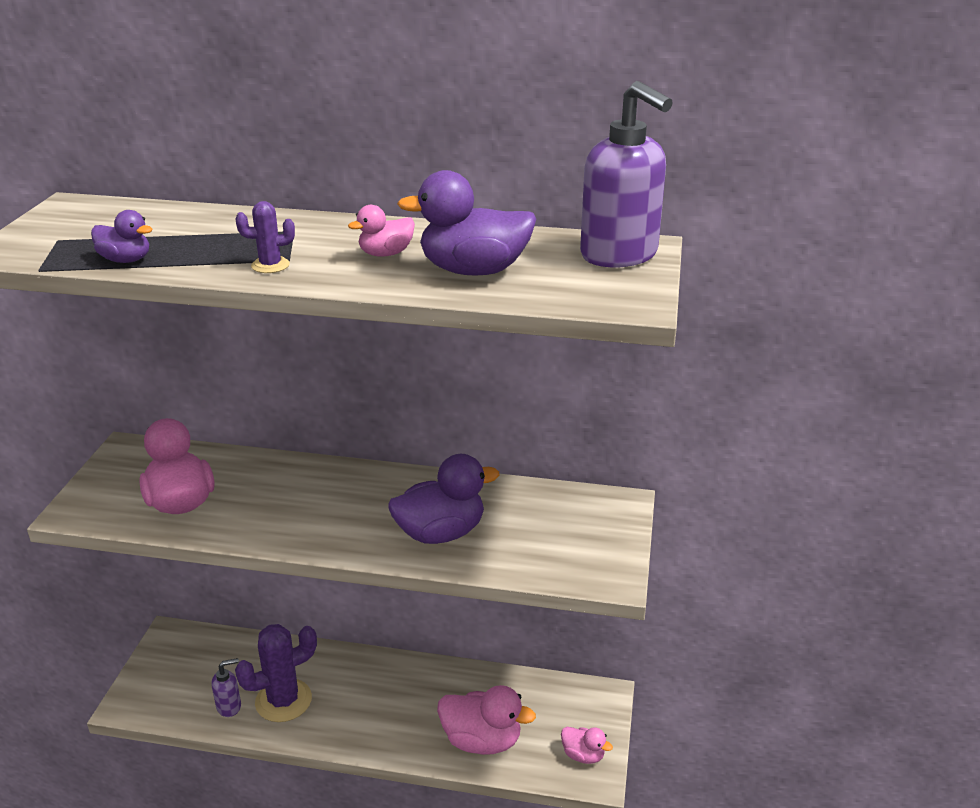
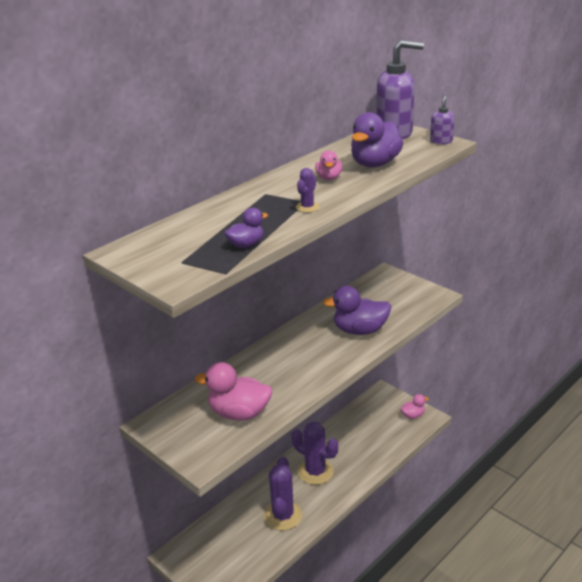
camera: 55 degrees left, 0 degrees up
purple soap dispenser [212,658,241,717] -> purple soap dispenser moved to [430,94,455,144]
purple duck [388,454,499,544] -> purple duck turned 105 degrees counterclockwise [323,286,391,335]
pink duck [437,685,536,755] -> none
none -> purple cactus [292,422,338,485]

